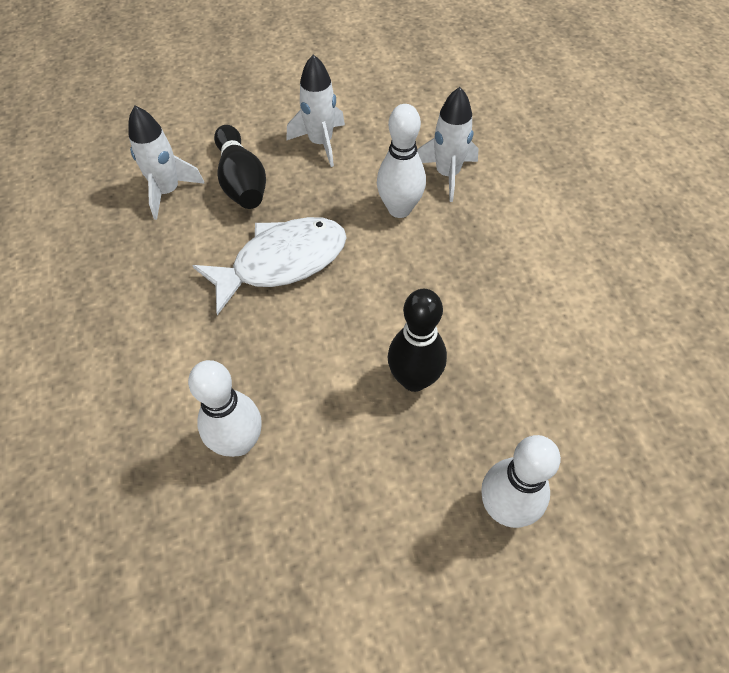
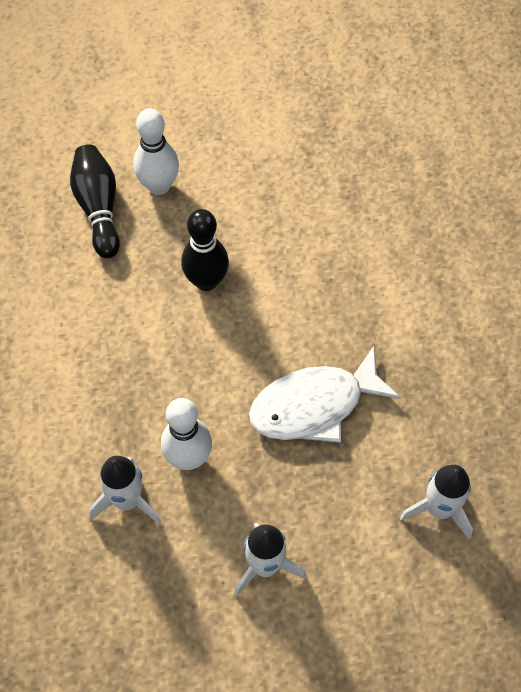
camera: 175 degrees left, 5 degrees up
white bowling pin [188,360,262,457] -> none
black bowling pin [214,125,266,209] -> black bowling pin moved to [70,144,120,258]

